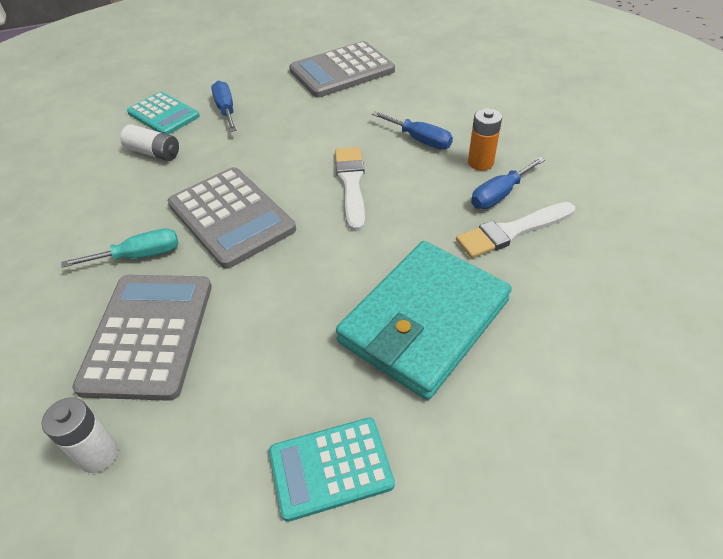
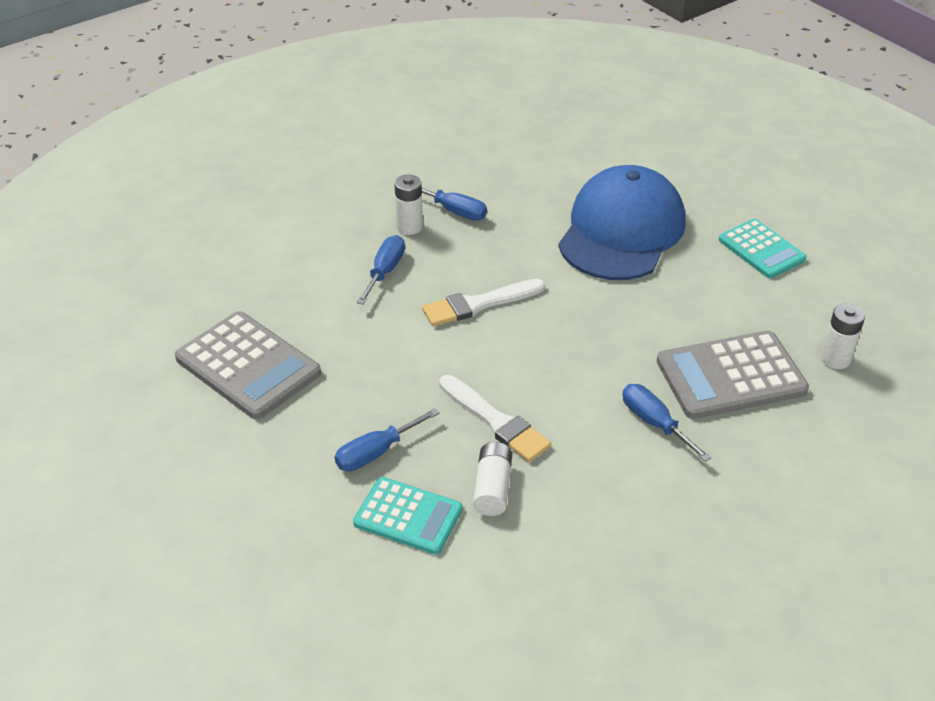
camera: 110 degrees left, 5 degrees down
turquoise screwdriver [61,228,178,268] -> blue screwdriver [622,384,711,462]
turquoise calculator [127,92,200,135] -> turquoise calculator turned 90 degrees clockwise [353,477,463,555]
grey calculator [168,167,296,269] -> none
turquoise wallet [336,241,512,400] -> blue cap [558,165,686,280]
white brush [456,202,575,258] -> white brush moved to [439,375,551,462]
orange battery [468,108,502,171] -> white battery [395,175,423,235]

